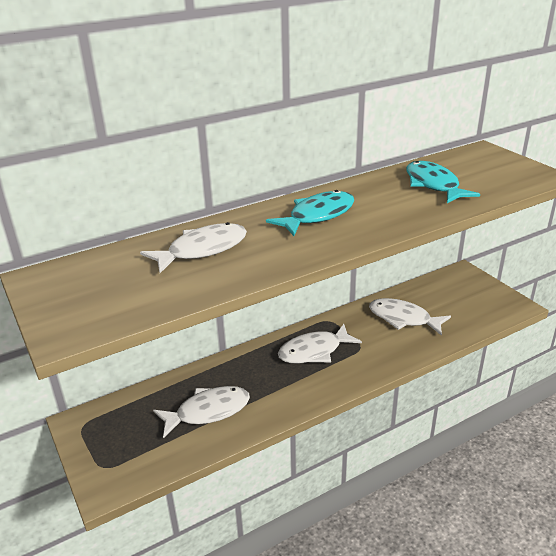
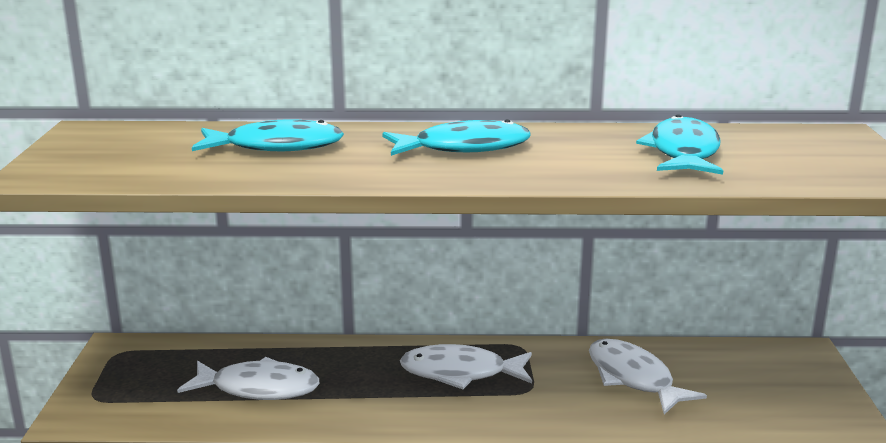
camera: 30 degrees right, 10 degrees down
white fish [140,222,247,273] -> turquoise fish [192,119,344,151]

